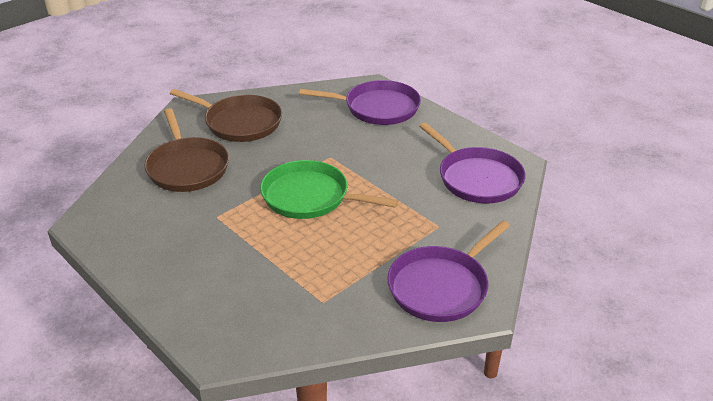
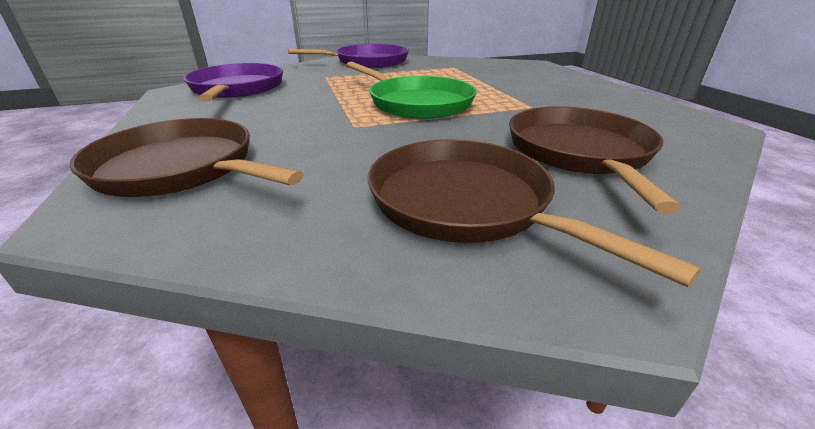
camera: 155 degrees left, 5 degrees down
purple pan [300,80,421,125] -> brown pan [69,118,303,197]

